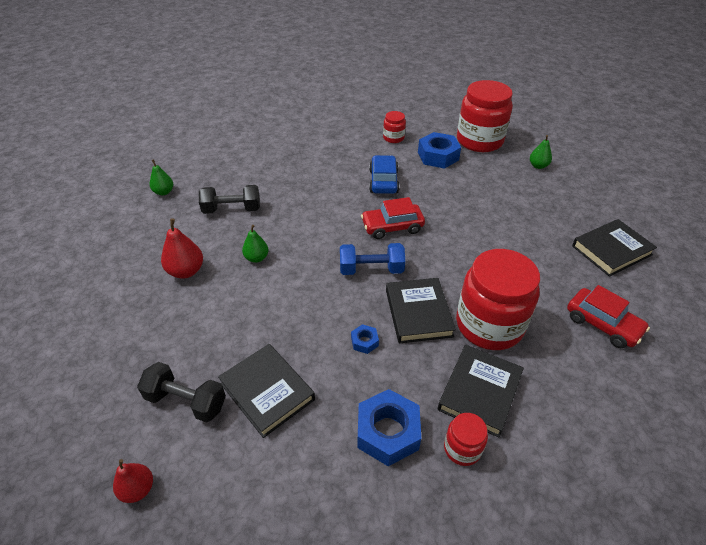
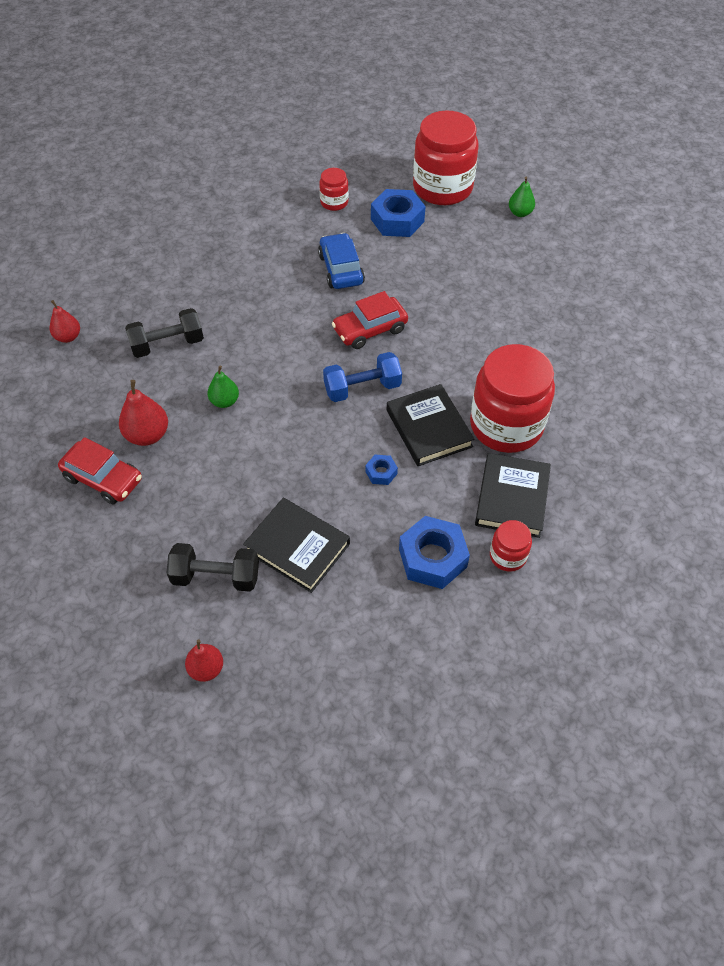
camera: 15 degrees left, 10 degrees up
green pear [150,159,173,195] -> red pear [50,300,80,343]
red car [567,285,650,348] -> red car moved to [58,437,142,505]
black book [572,219,657,277] -> none

